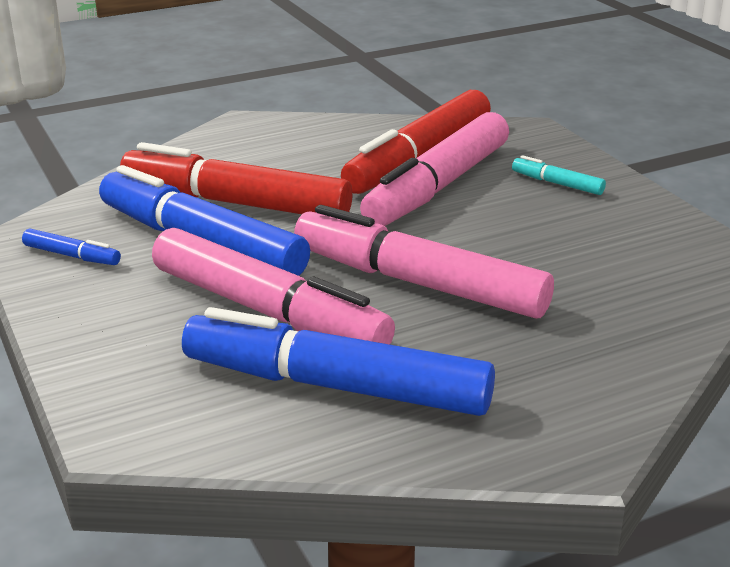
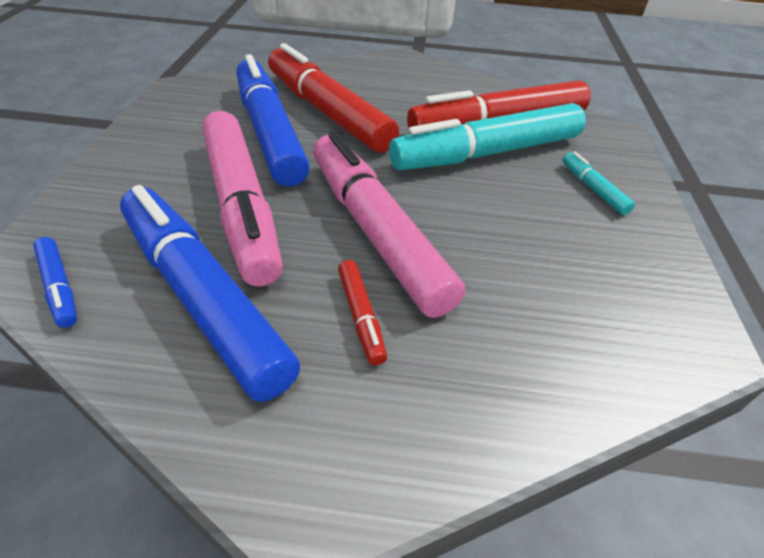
camera: 30 degrees right, 15 degrees up
blue marker [22,228,121,265] -> blue marker moved to [33,237,77,328]
pink marker [360,112,509,226] -> turquoise marker [389,103,586,170]
none -> red marker [338,260,387,365]

